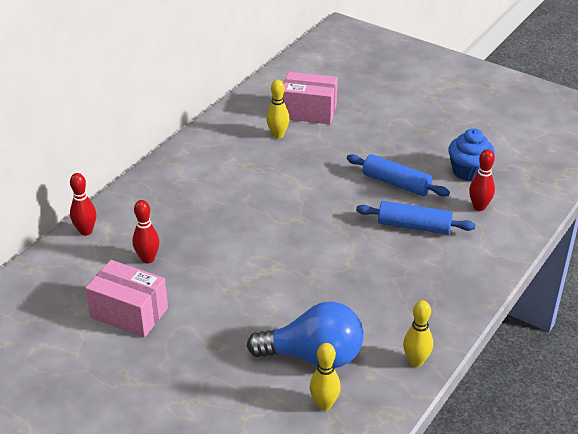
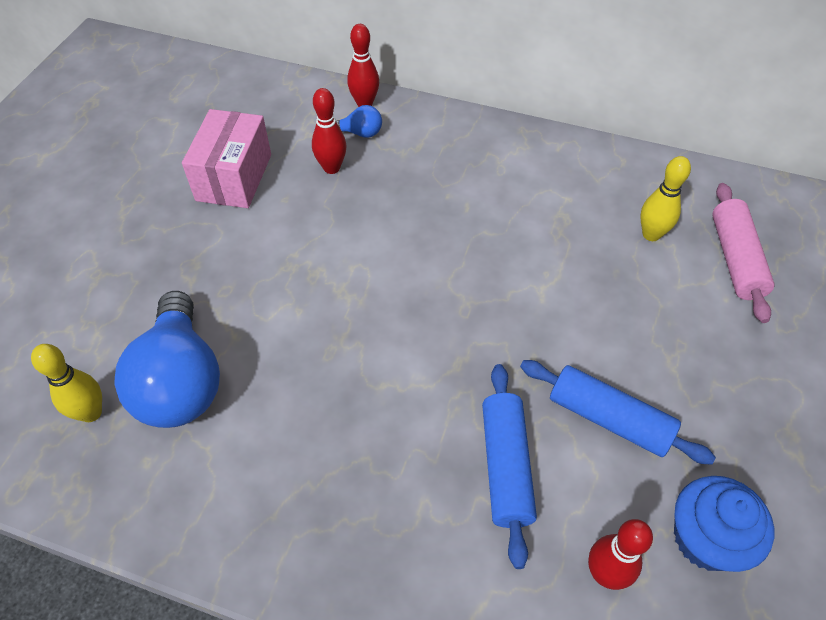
camera: 75 degrees right, 15 degrees up
pink box [283,72,338,124] -> pink rolling pin [712,183,774,323]
blue rolling pin [347,154,450,197] -> blue rolling pin turned 75 degrees counterclockwise [520,360,716,465]
yellow bowling pin [403,300,433,367] -> none
none -> blue light bulb [336,105,382,138]

